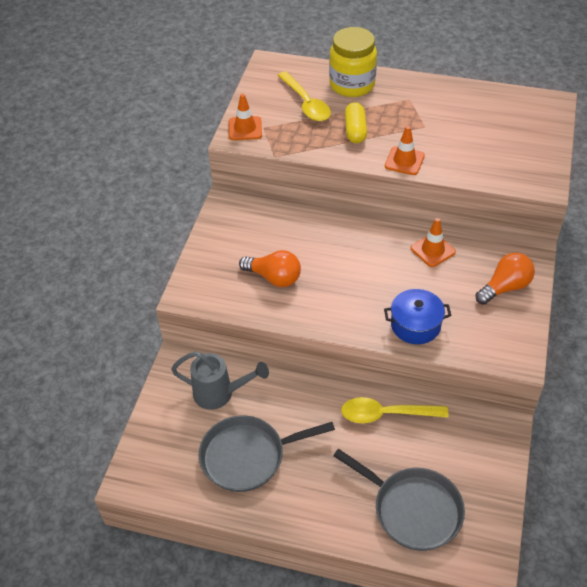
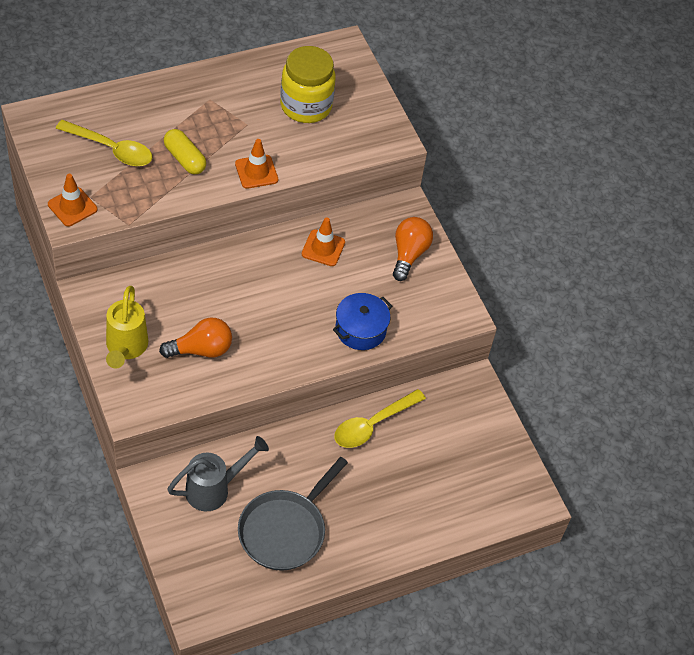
camera: 45 degrees left, 5 degrees up
yellow jar [329,27,377,97] -> yellow jar moved to [280,46,336,123]
grey pan [333,449,465,551] -> none
none -> yellow watering can [106,286,148,368]

